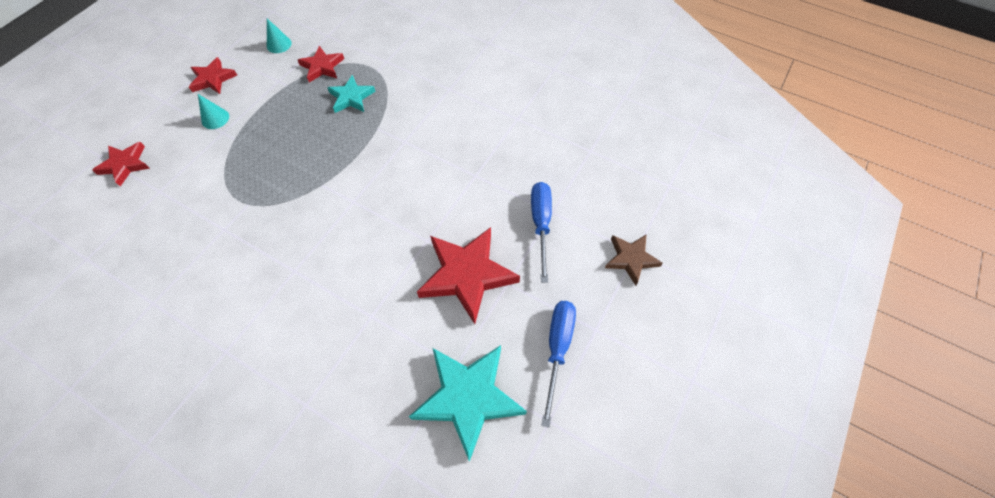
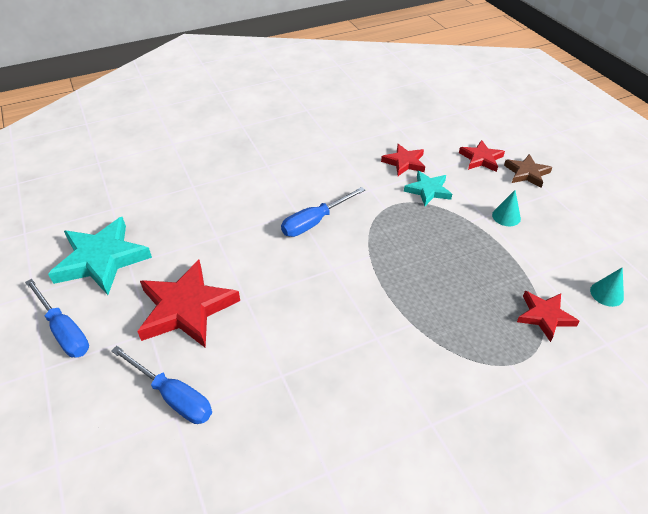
camera: 125 degrees right, 15 degrees down
red star [189,57,237,94] -> red star moved to [381,144,425,176]
turquoise star [327,75,376,113] -> turquoise star moved to [404,171,452,206]
brown star [605,235,663,286] -> brown star moved to [504,154,553,188]
none -> blue screwdriver [281,187,365,237]

